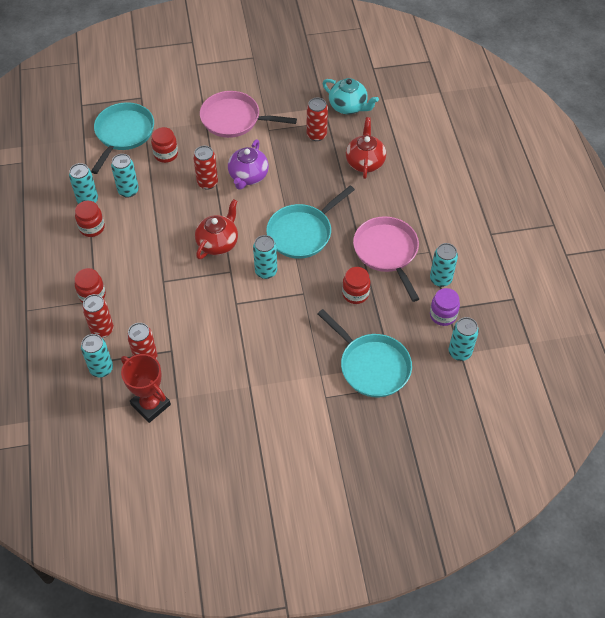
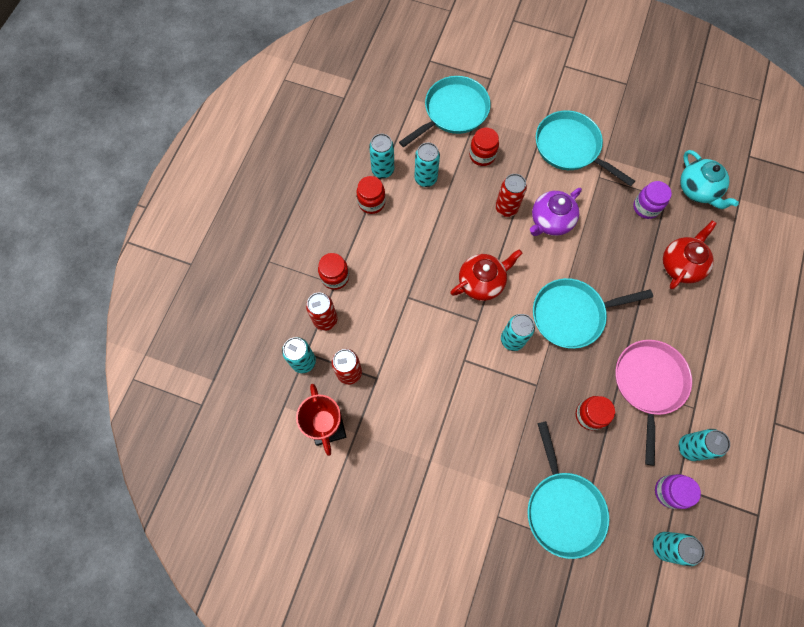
camera: 30 degrees right, 15 degrees up
pink pan [200,91,297,138] -> turquoise pan [536,110,635,186]
red can [307,98,328,141] -> purple jar [633,181,672,219]

